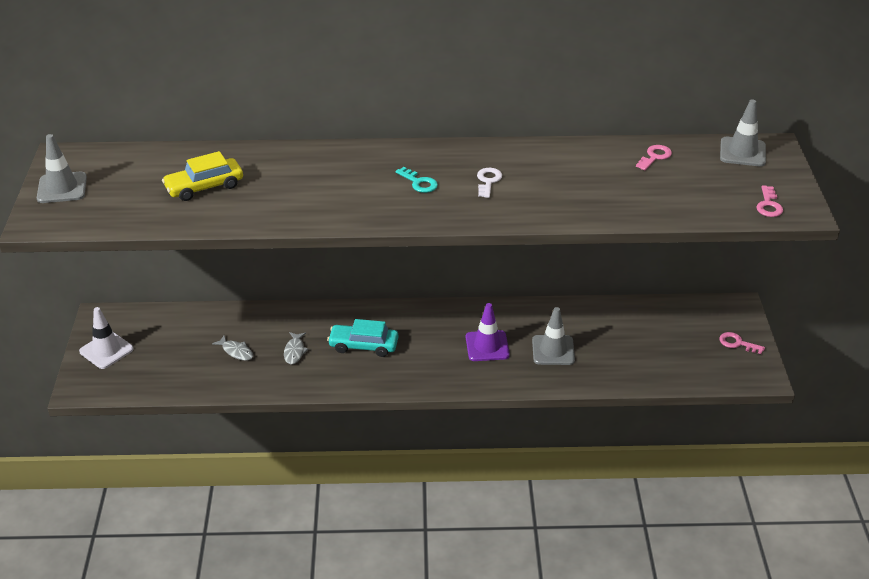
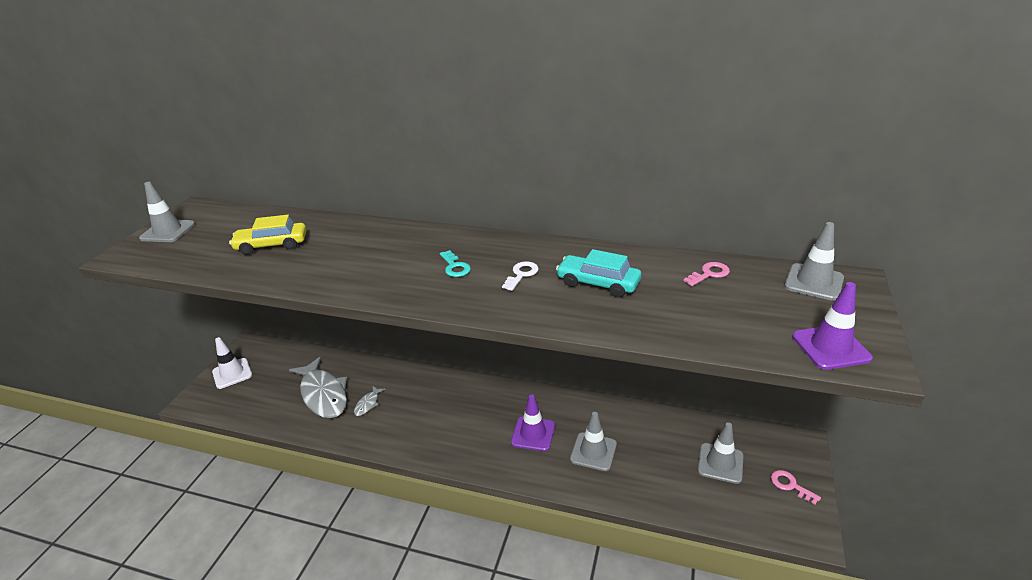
camera: 20 degrees right, 5 degrees down
grey fish [212,335,253,361] -> grey fish [289,356,347,418], size x2.32
turquoise car [327,319,398,357] -> turquoise car moved to [556,249,641,297]
pink key [756,186,783,217] -> purple traffic cone [792,282,873,370]
none -> grey traffic cone [698,422,744,484]

